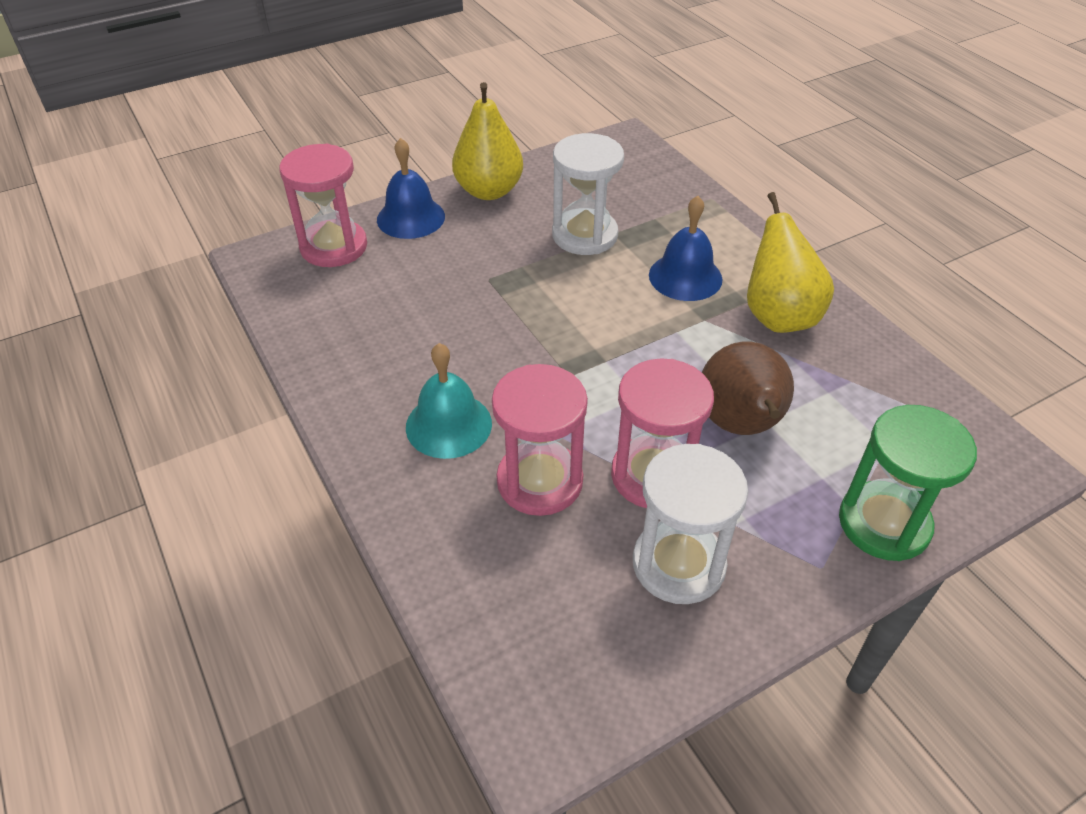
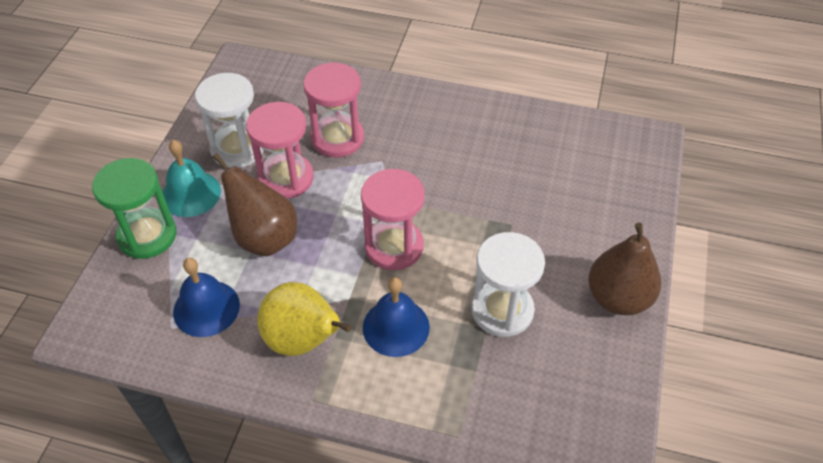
camera: 135 degrees right, 5 degrees up
pink hourglass [279,144,367,267] -> pink hourglass moved to [361,169,425,270]
blue bell [377,138,445,239] -> blue bell moved to [173,258,240,337]
turquoise bell [406,343,492,459] -> turquoise bell moved to [162,140,221,217]
yellow pear [452,82,523,200] -> brown pear [588,223,661,315]

